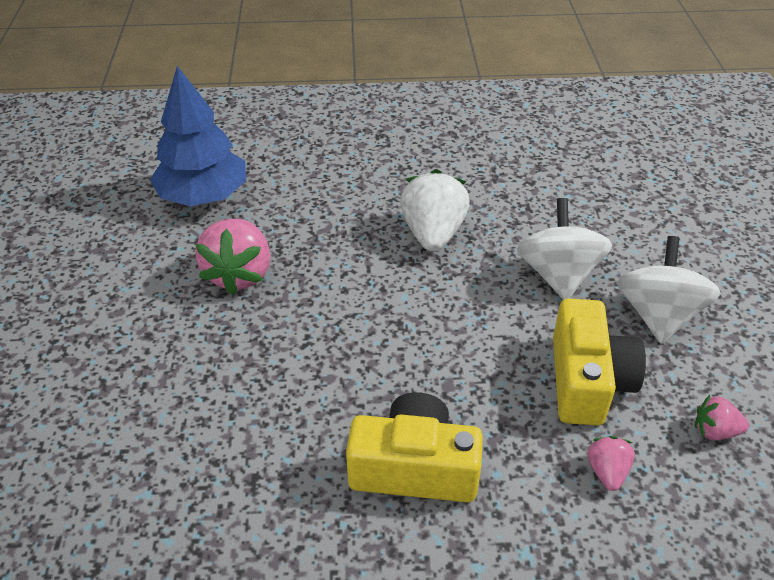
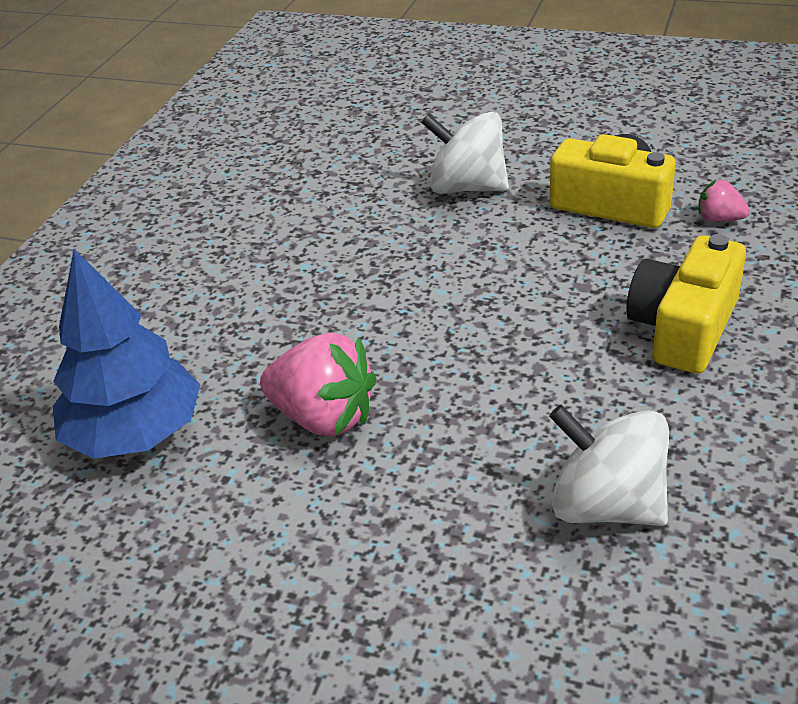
camera: 65 degrees left, 5 degrees down
white strawberry [400,169,470,252] -> none
white spinning top [617,236,720,344] -> white spinning top moved to [549,405,669,526]
pink strawberry [695,395,749,440] -> none

